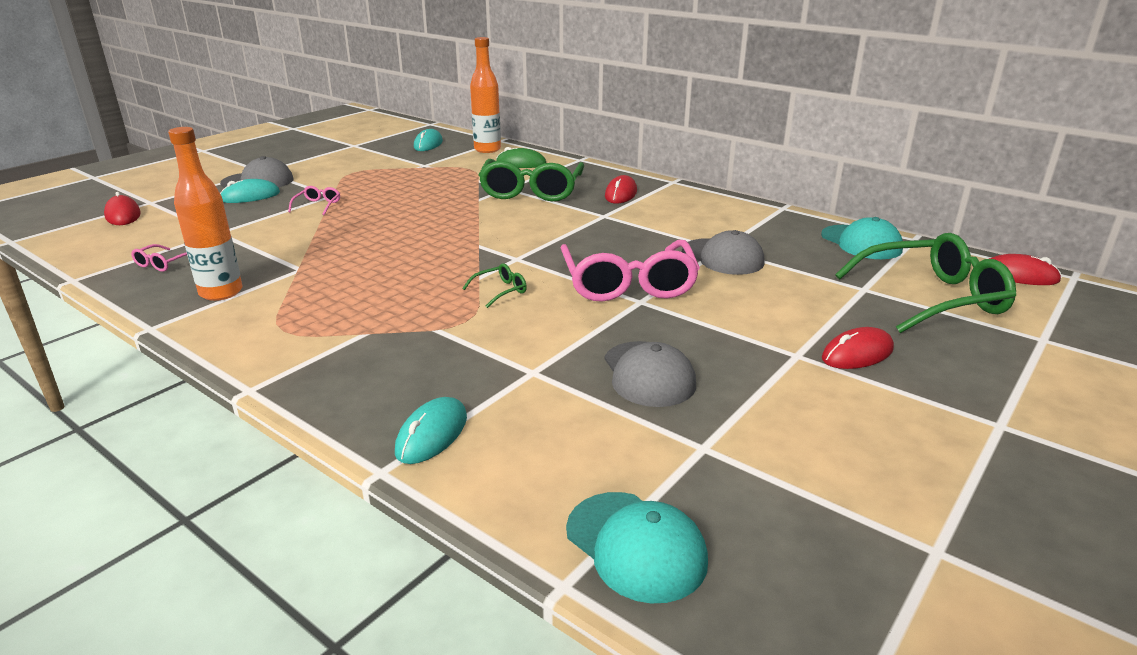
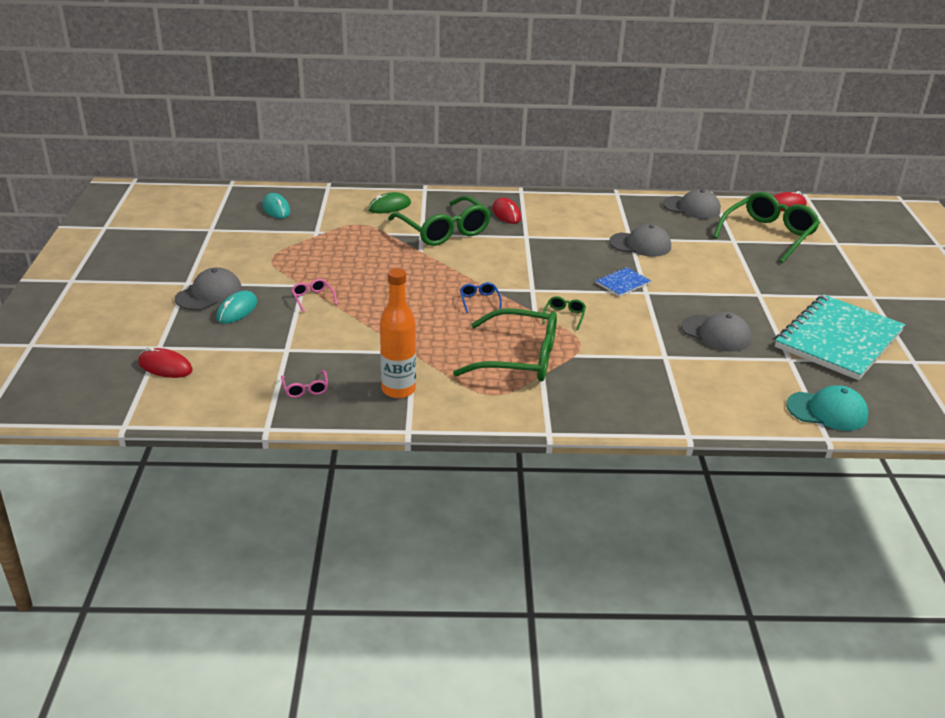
camera: 40 degrees left, 5 degrees up
turquoise mouse [395,397,467,464] -> none
orange bottle [470,37,501,153] -> none
pink glasses [561,240,700,302] -> blue notebook [595,267,651,297]
turquoise cap [821,217,903,259] -> grey cap [663,189,721,219]
red mouse [822,327,894,369] -> none
none -> green glasses [453,309,557,381]
none -> blue glasses [460,282,502,313]
none -> turquoise notebook [775,295,905,380]

